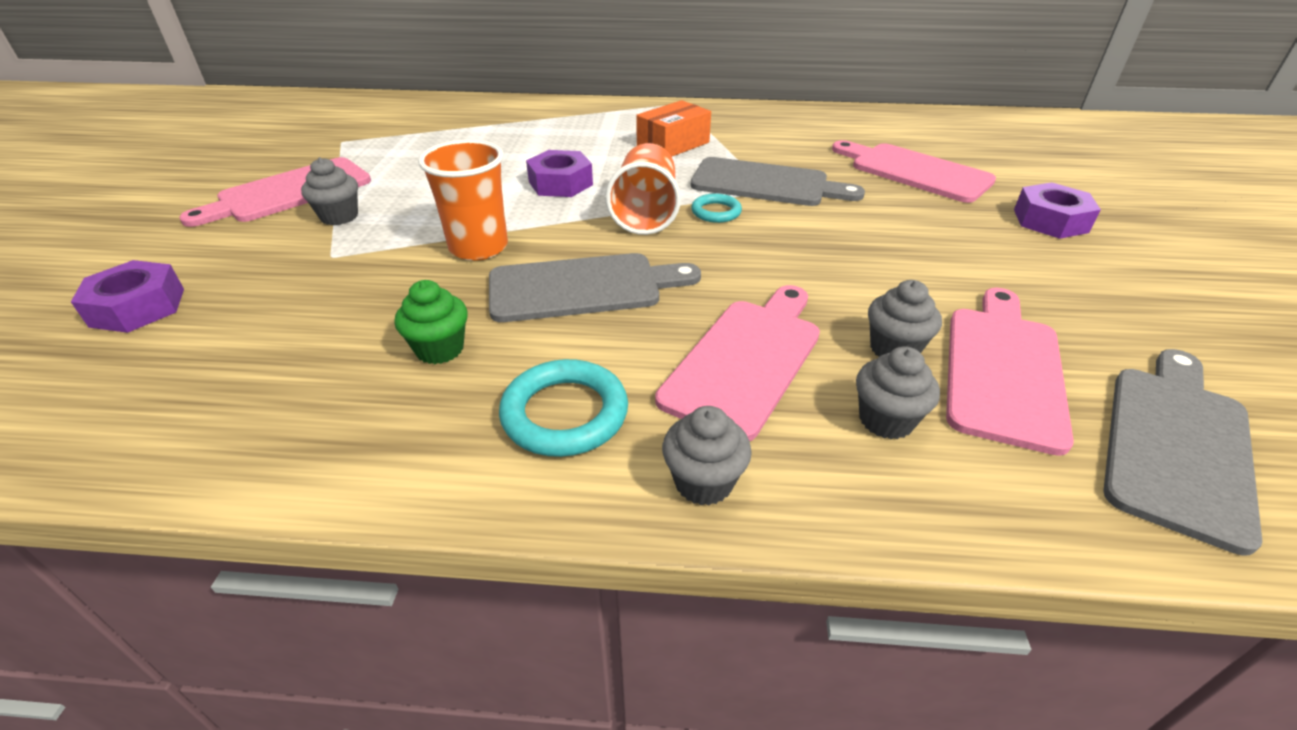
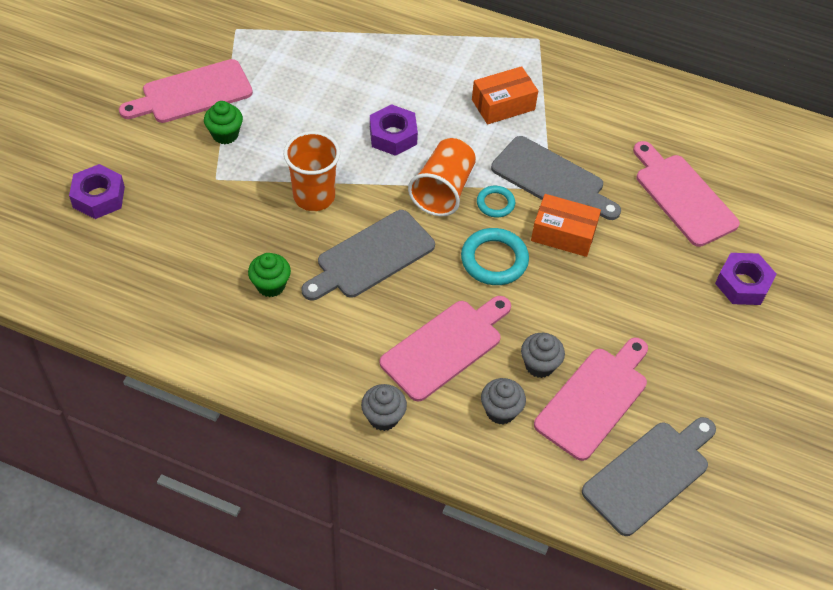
camera: 15 degrees right, 15 degrees up
grey cupcake [301,157,358,225] -> green cupcake [204,101,243,144]
grey cutting board [489,253,701,322] -> grey cutting board turned 135 degrees clockwise [302,210,435,301]
turquoise ring [499,359,628,457] -> turquoise ring moved to [461,228,529,285]
none -> orange box [531,194,601,257]

